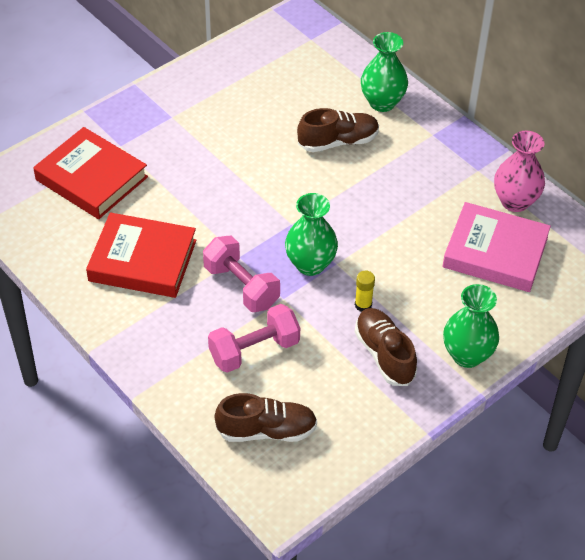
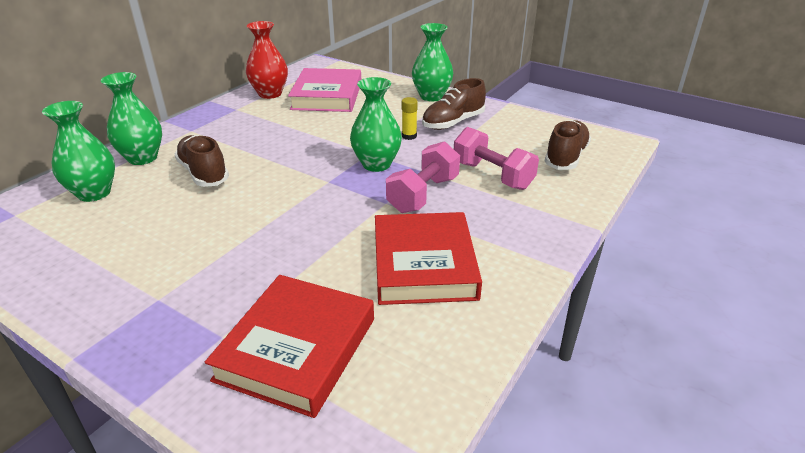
camera: 105 degrees left, 15 degrees down
brown shoe [215,393,317,442] -> brown shoe turned 45 degrees clockwise [545,120,591,170]
pink vase [494,131,545,212] -> red vase [246,21,288,99]
none -> green vase [42,101,115,202]

